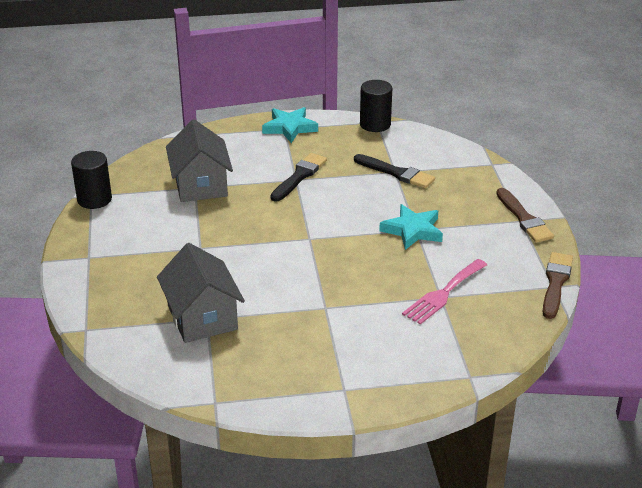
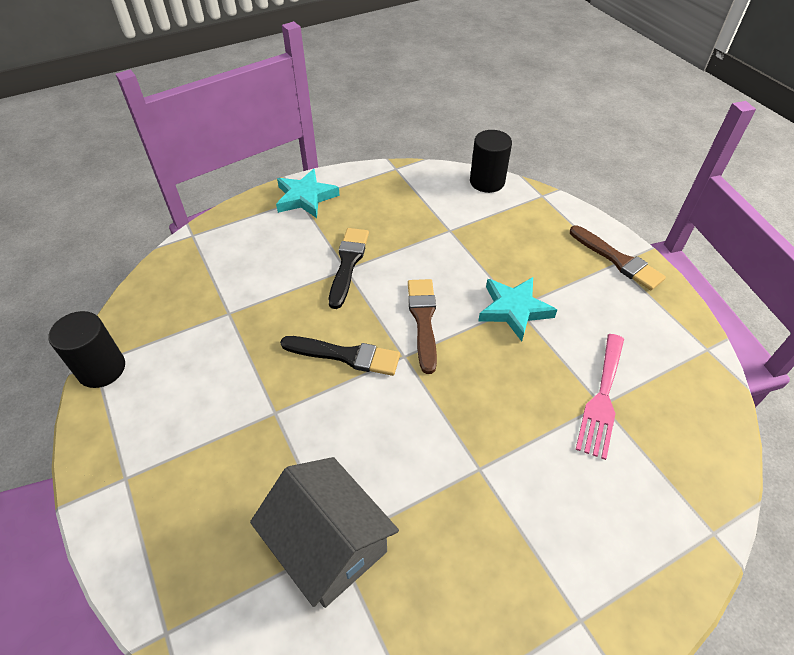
camera: 20 degrees left, 15 degrees up
grey house [166,119,233,202] -> none
black brush [354,154,435,188] -> black brush moved to [280,336,400,376]
black cylinder [360,80,392,132] -> black cylinder moved to [470,130,512,193]
brown brush [542,252,573,319] -> brown brush moved to [408,279,437,374]

